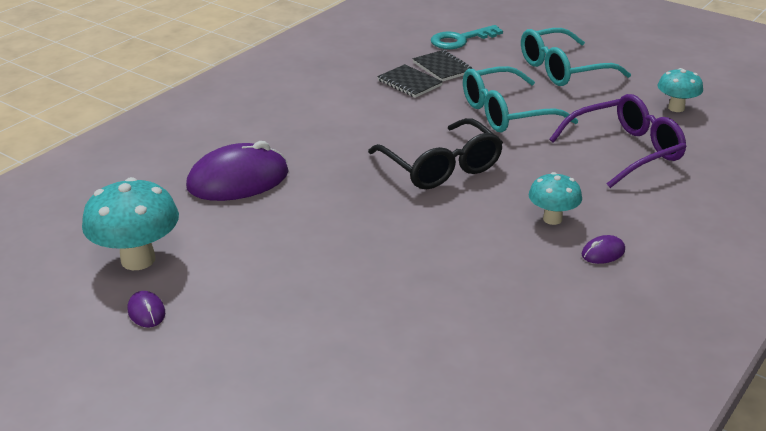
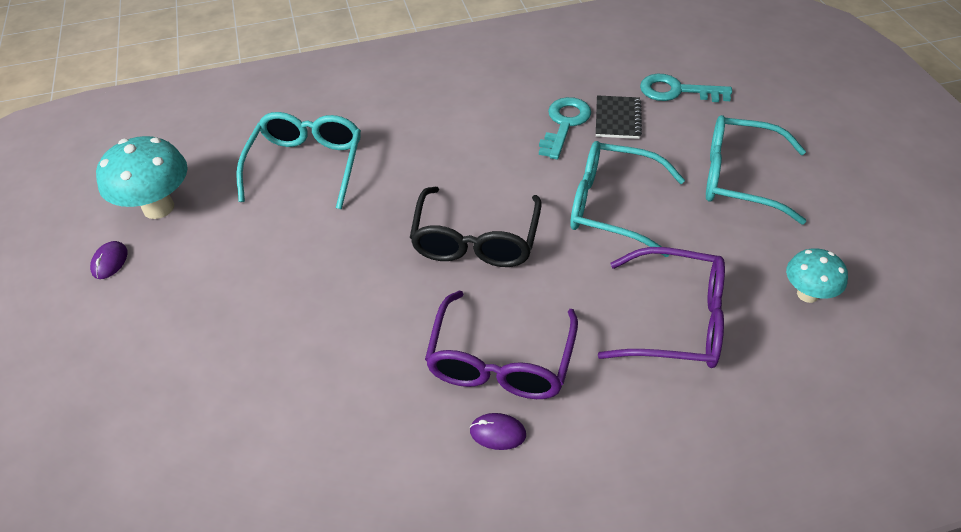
camera: 40 degrees right, 15 degrees up
purple mouse [186,141,289,201] -> turquoise glasses [236,112,361,209]
black notebook [377,64,443,98] -> turquoise key [539,97,591,159]
turquoise mushroom [529,172,582,225] -> purple glasses [425,291,578,399]

